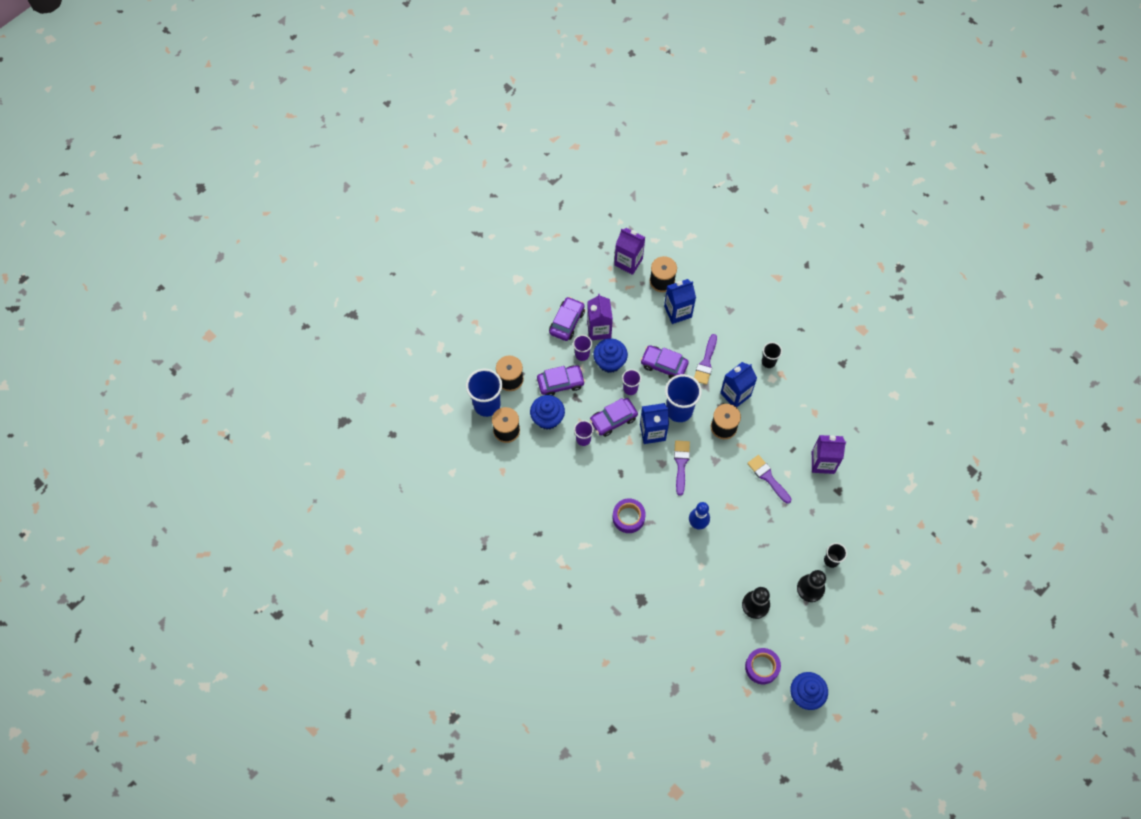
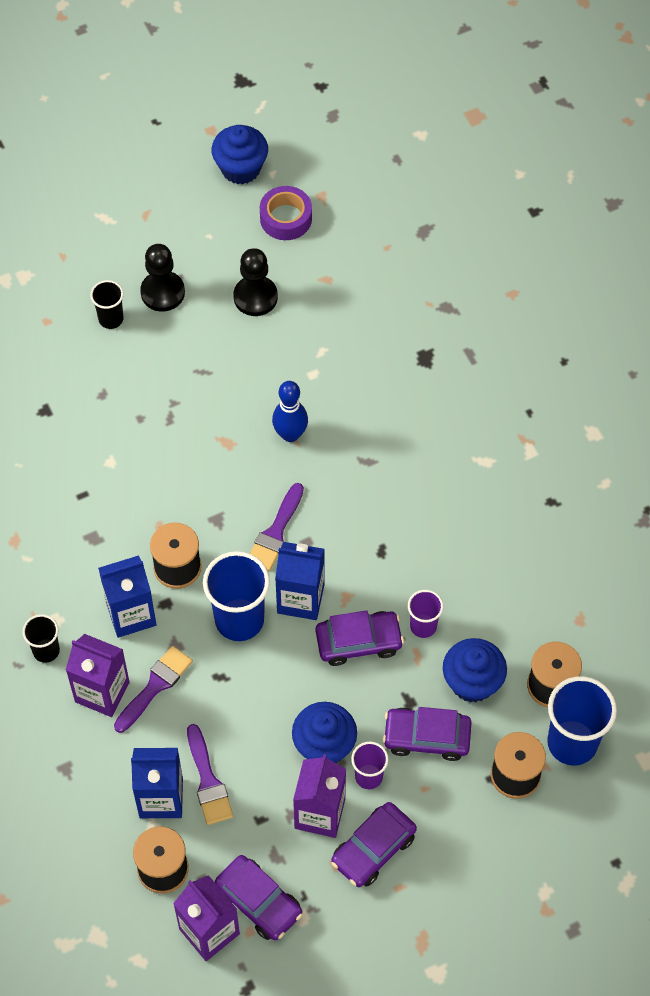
camera: 160 degrees left, 5 degrees down
purple tape [613,498,646,533] -> none
purple cup [622,369,641,395] -> none
purple car [641,345,689,379] -> purple car moved to [215,855,302,940]
purple brush [747,455,791,504] -> purple brush moved to [187,724,233,825]
purple carton [812,435,846,474] -> purple carton moved to [66,634,130,717]

